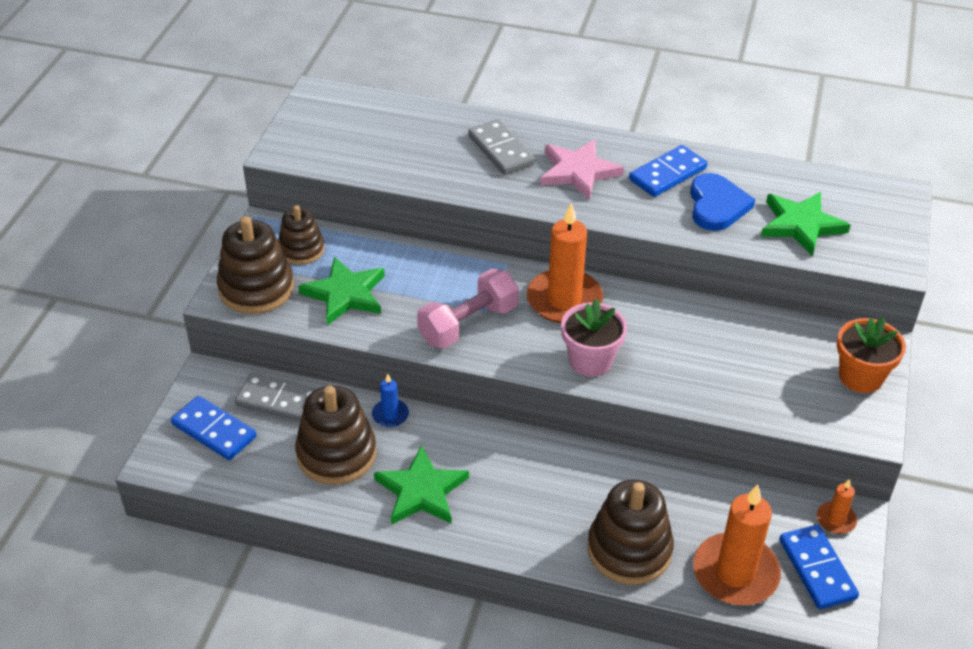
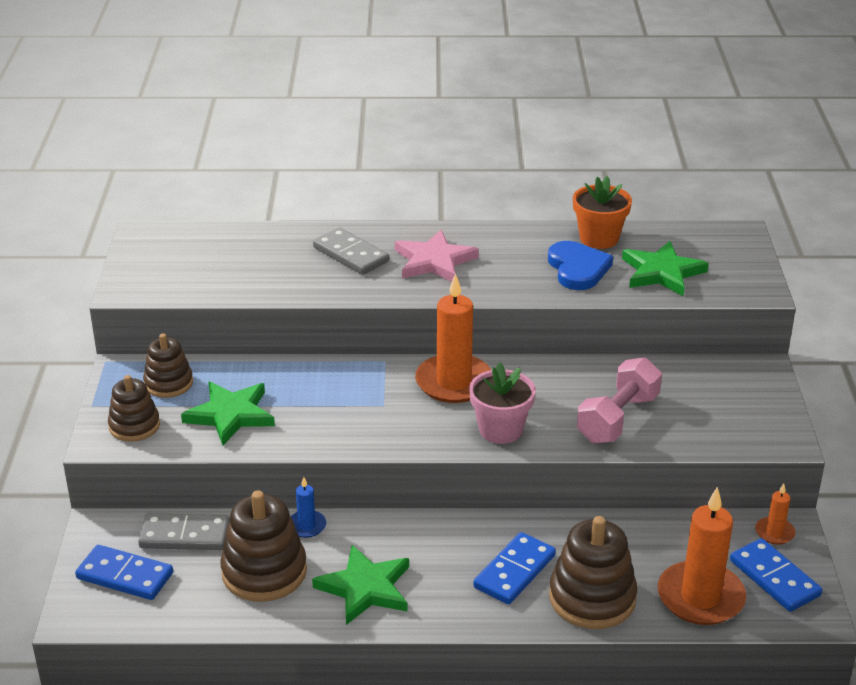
camera: 15 degrees left, 10 degrees down
brown stacking toy [217,216,294,314] -> brown stacking toy [108,375,160,442], size x0.63
pink dumbbell [417,269,519,349] -> pink dumbbell moved to [577,357,662,443]
blue domino [629,145,707,197] -> blue domino moved to [473,532,556,604]
orange flower pot [837,317,906,393] -> orange flower pot moved to [573,176,632,249]

